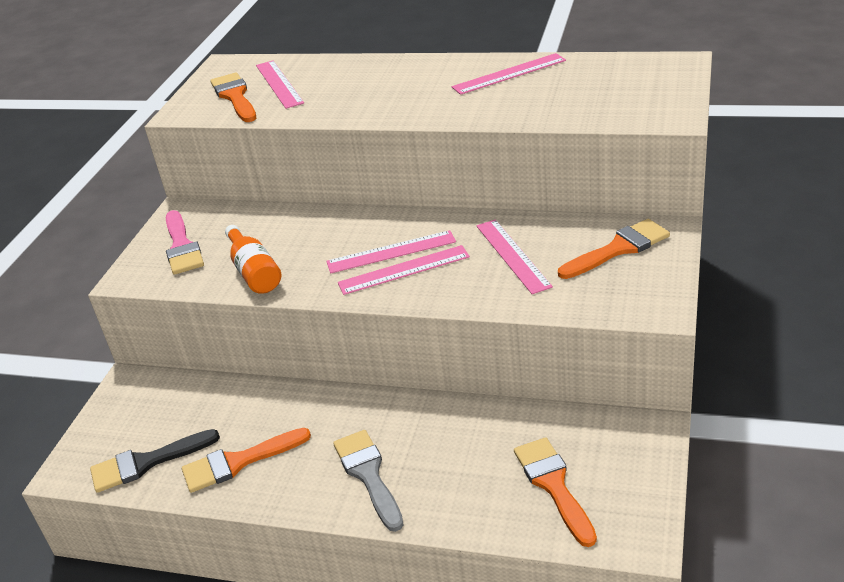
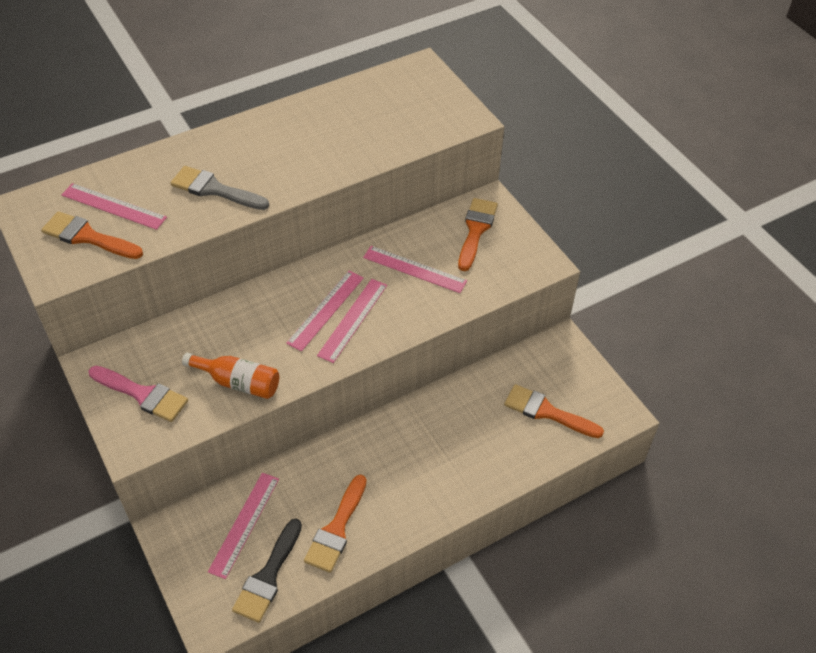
camera: 50 degrees left, 15 degrees up
grey brush [333,430,404,532] -> grey brush moved to [170,166,269,210]
pink ruler [452,53,566,95] -> pink ruler moved to [208,473,279,579]

